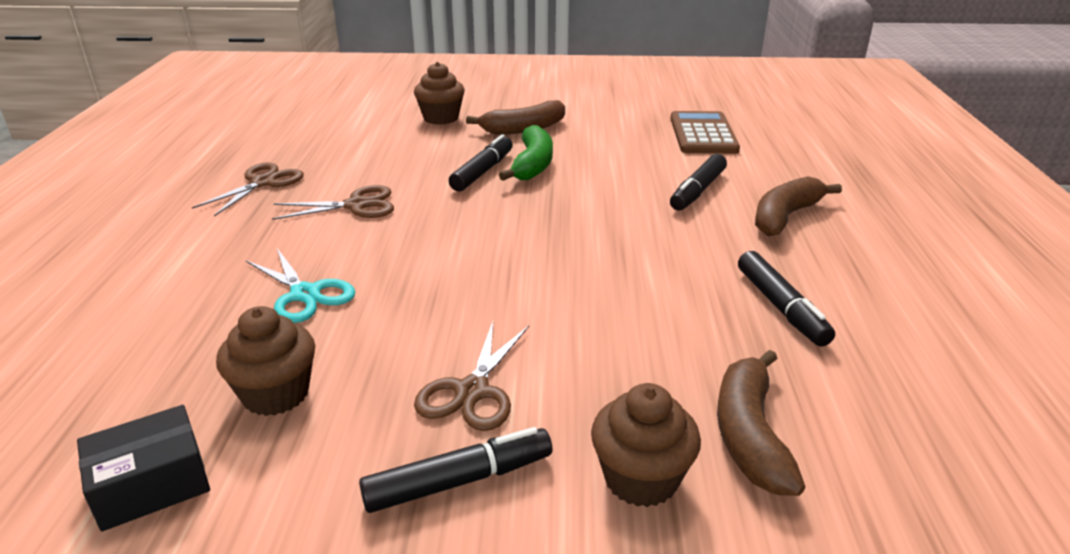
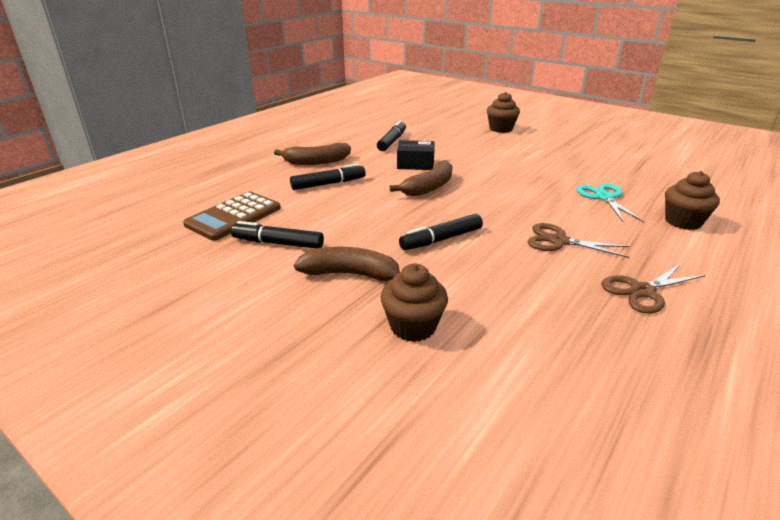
camera: 145 degrees left, 0 degrees up
black box [77,405,210,531] -> black box moved to [397,140,435,170]
brown cupcake [216,306,315,416] -> brown cupcake moved to [665,171,720,230]
black marker [359,427,552,513] -> black marker moved to [231,221,324,249]
brown scissors [414,322,529,431] -> none
green banana [499,125,553,181] -> none
brown banana [717,350,805,496] -> brown banana moved to [390,160,453,196]

